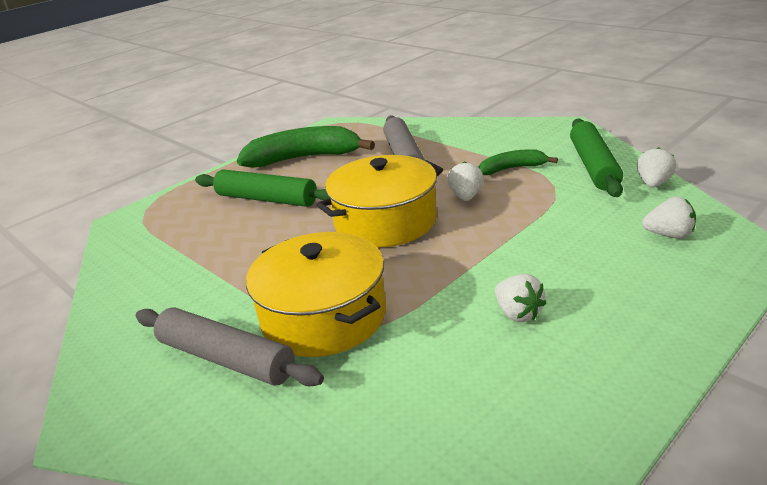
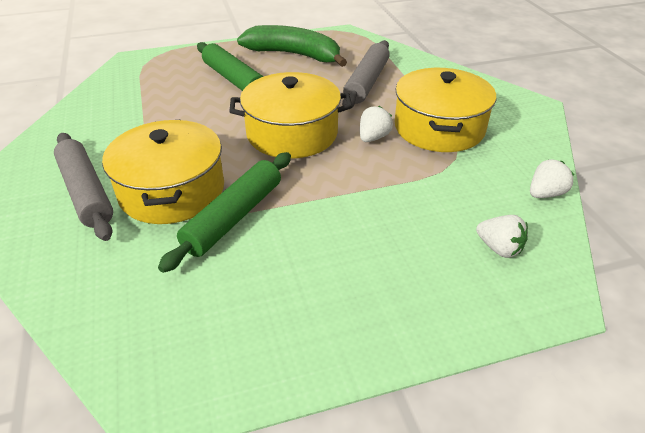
camera: 25 degrees right, 10 degrees up
green banana [479,149,558,175] -> yellow pot [395,68,496,152]
white strawberry [495,274,546,322] -> none
green rolling pin [570,118,623,197] -> green rolling pin moved to [158,152,291,273]

